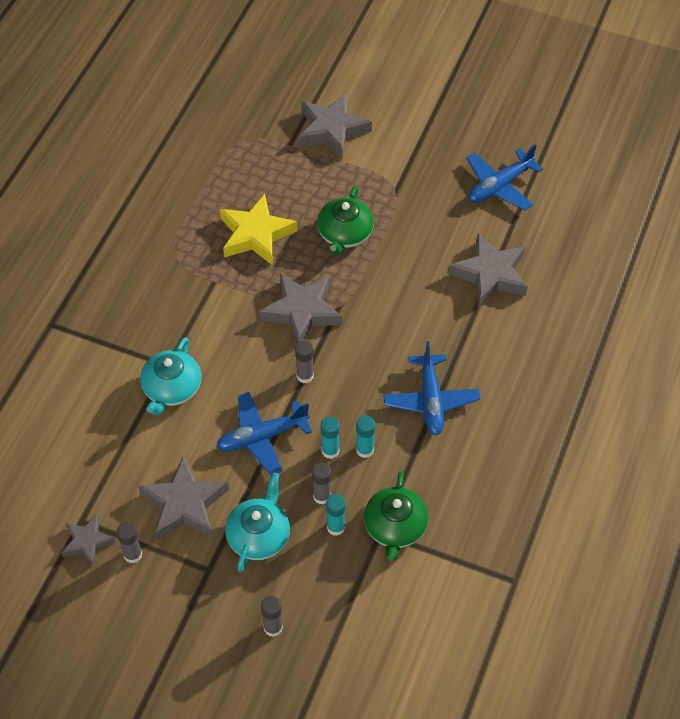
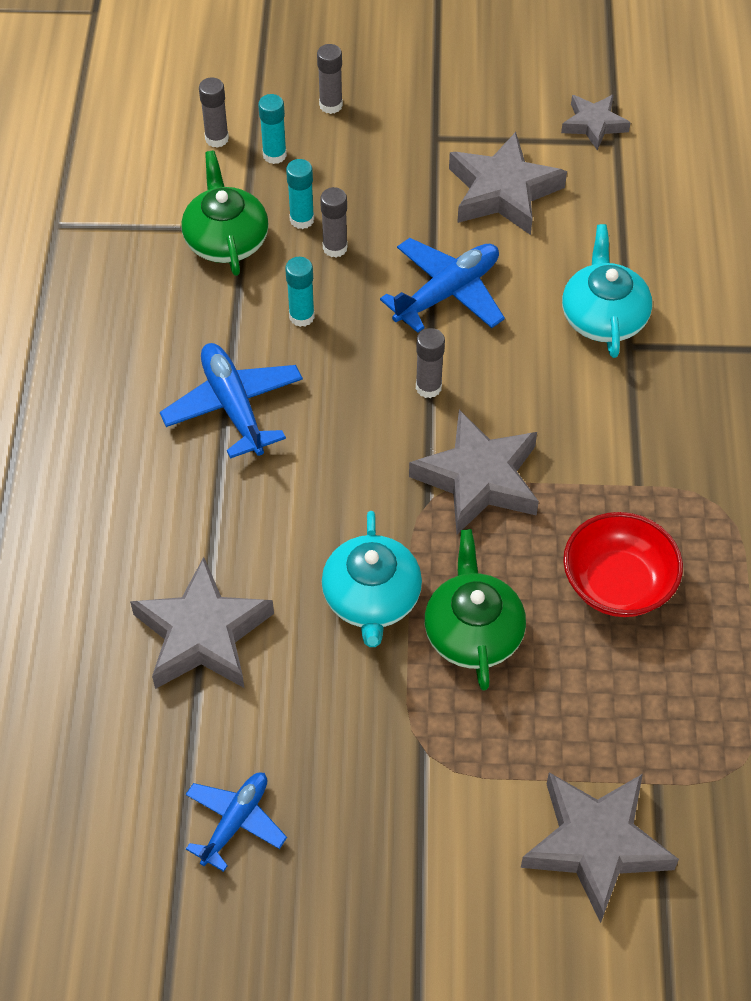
camera: 160 degrees right, 0 degrees up
grey glue stick [116,522,142,564] -> grey glue stick moved to [199,77,229,148]
yellow star [220,194,297,265] -> red bowl [563,512,683,617]
turquoise teapot [225,472,290,572] -> turquoise teapot moved to [322,511,422,647]
turquoise glue stick [321,416,340,459] -> turquoise glue stick moved to [258,94,287,164]
blue plane [467,144,543,211] -> blue plane [186,773,287,872], size x0.66

